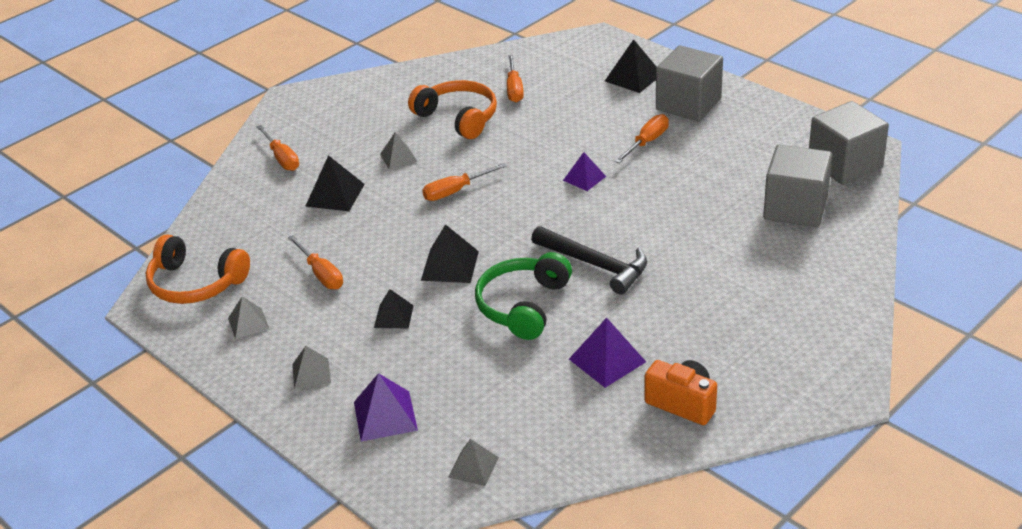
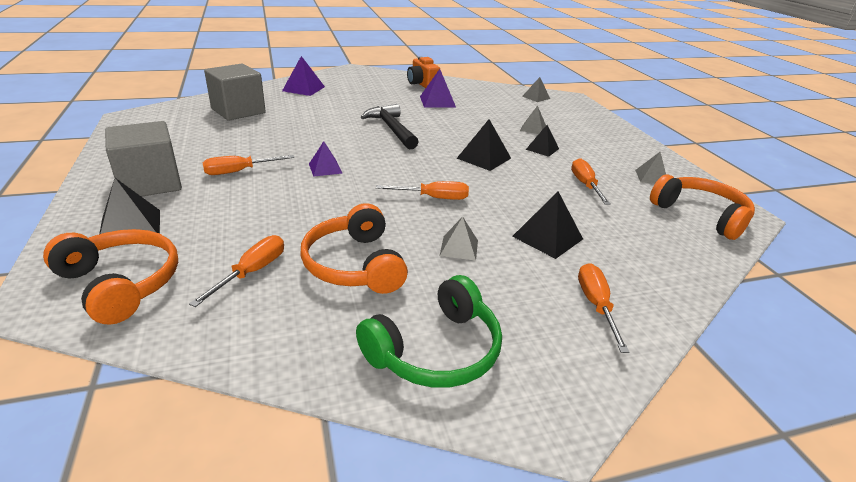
camera: 155 degrees left, 5 degrees down
grey pyramid [292,346,331,389] -> grey pyramid moved to [520,105,546,134]
purple pyramid [354,373,418,442] -> purple pyramid moved to [282,56,325,96]
green headphones [475,252,572,340] -> green headphones moved to [356,275,502,388]
grey cube [809,101,889,185] -> none
none -> orange headphones [43,229,178,325]

